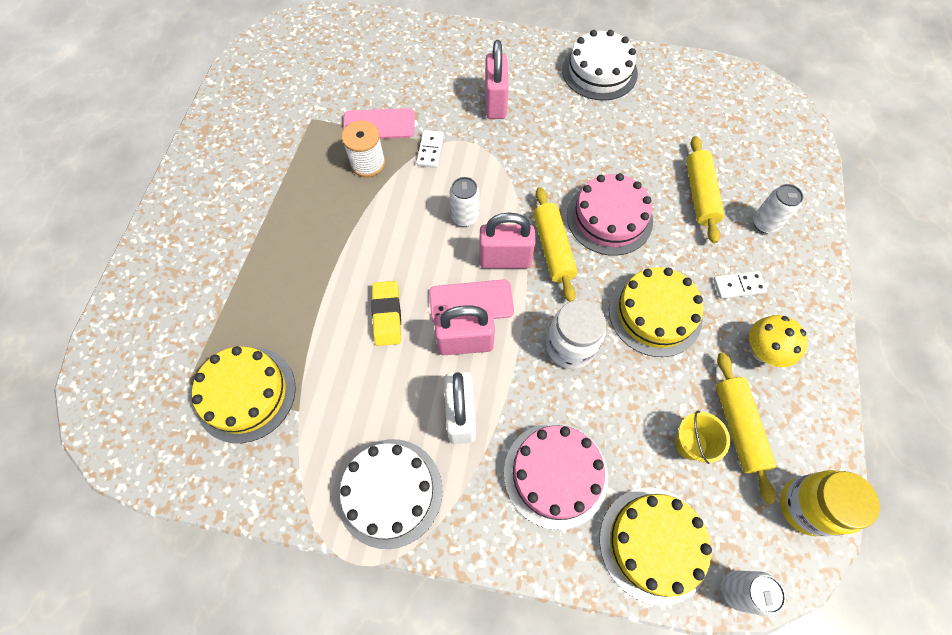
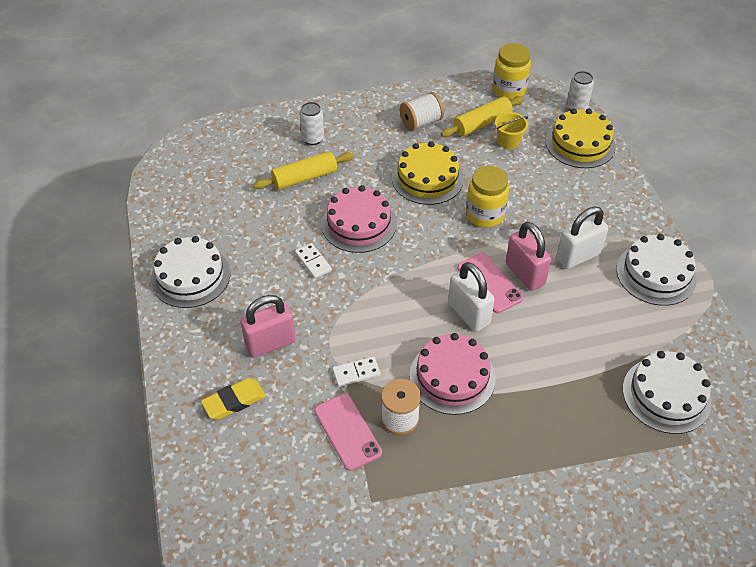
camera: 115 degrees left, 15 degrees down
yellow cake [192,346,296,443] -> white cake [623,351,712,434]
yellow eraser [371,281,401,346] -> yellow eraser moved to [201,378,266,419]
white can [450,177,480,227] -> none
pink padlock [479,213,536,269] -> none
pink cake [504,423,608,530] -> pink cake moved to [409,333,496,415]
yellow rolling pin [533,187,577,302] -> none
white jar [546,300,606,369] -> yellow jar [466,166,509,228]
white domino [713,271,767,299] -> white domino moved to [295,243,332,279]
yellow mushroom [749,315,808,367] -> white spool [400,92,444,131]
none -> white padlock [448,262,495,332]

